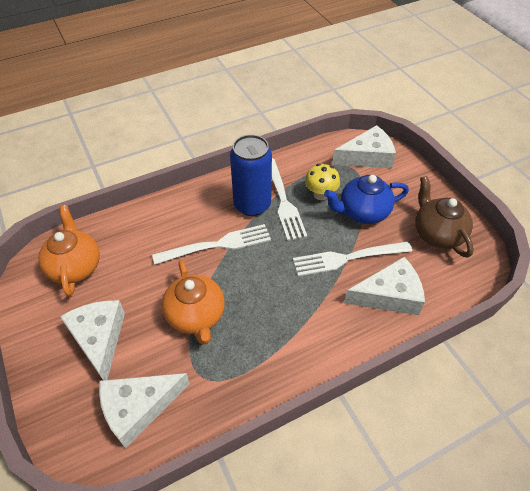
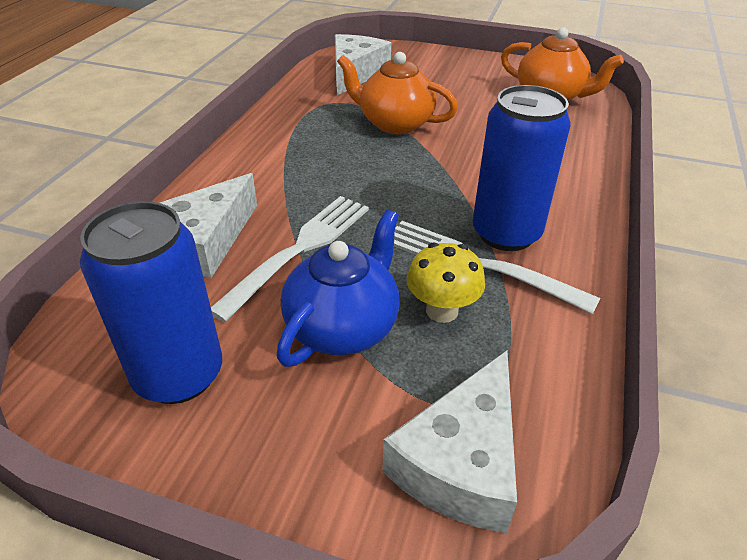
camera: 135 degrees right, 10 degrees down
white cheese [60,300,125,380] -> none
white fork [152,224,271,264] -> none
brown teapot [415,176,474,258] -> blue can [80,201,222,404]

